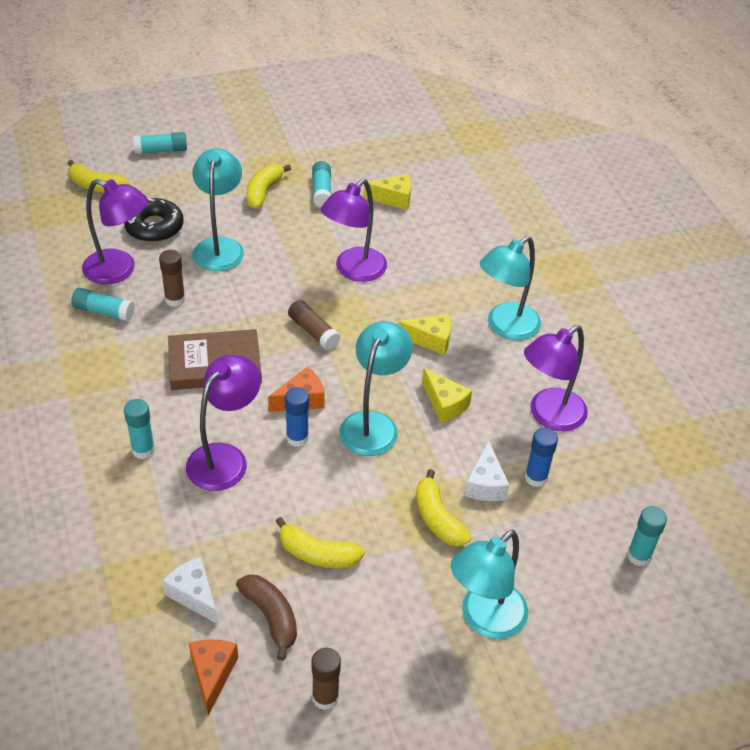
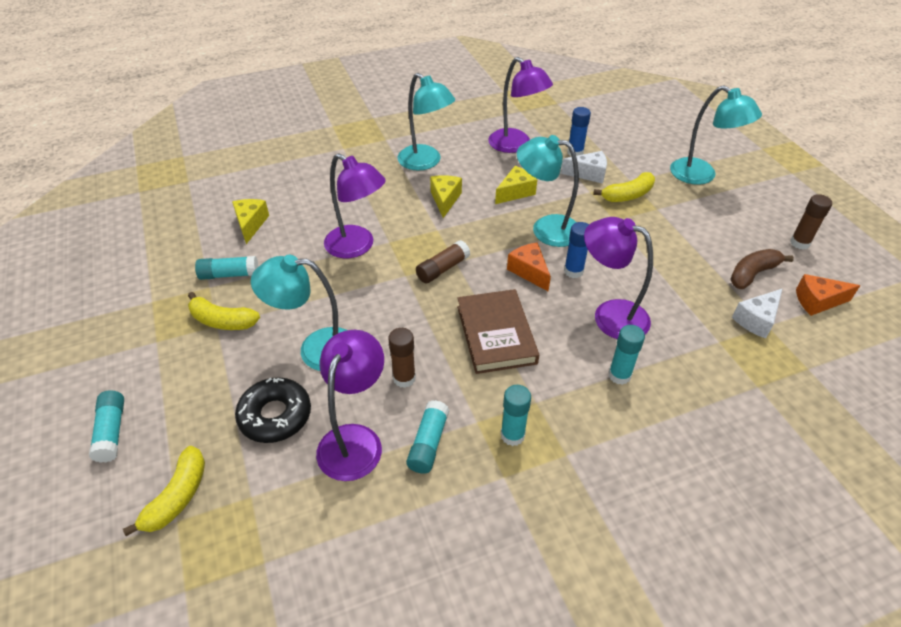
camera: 90 degrees left, 0 degrees up
yellow banana [275,517,365,568] -> none
turquoise glue stick [627,506,667,566] -> turquoise glue stick moved to [501,385,531,446]

